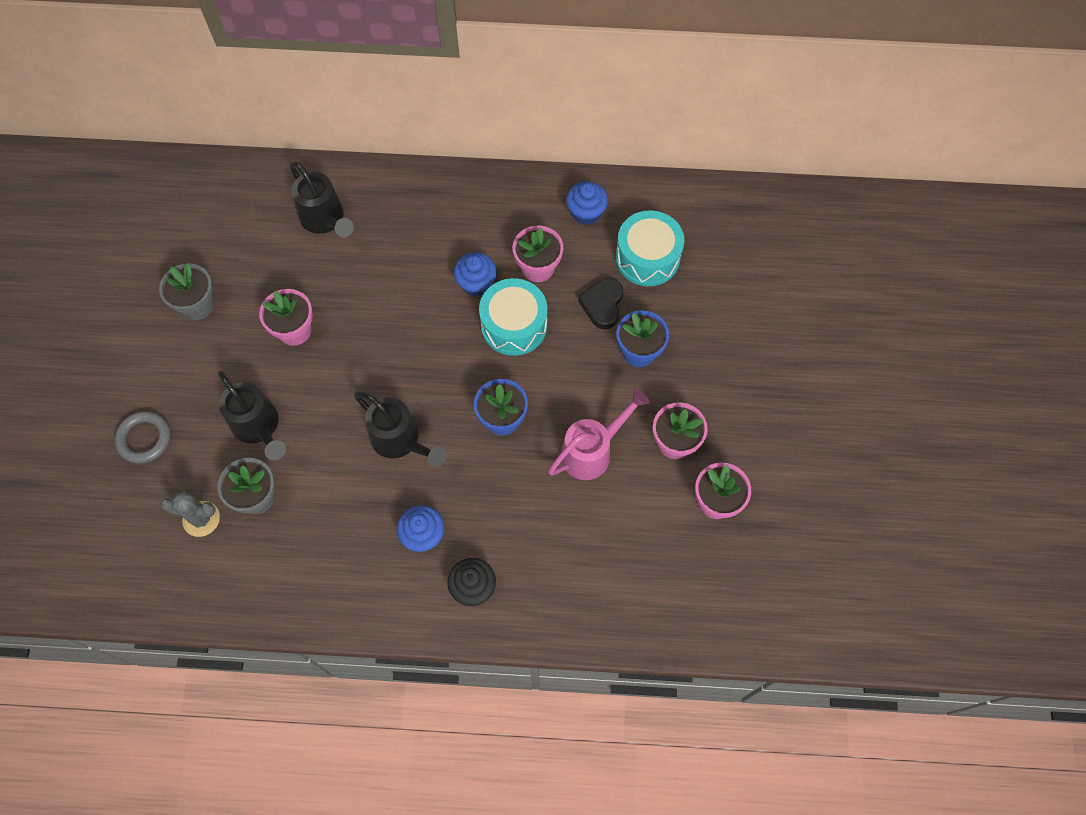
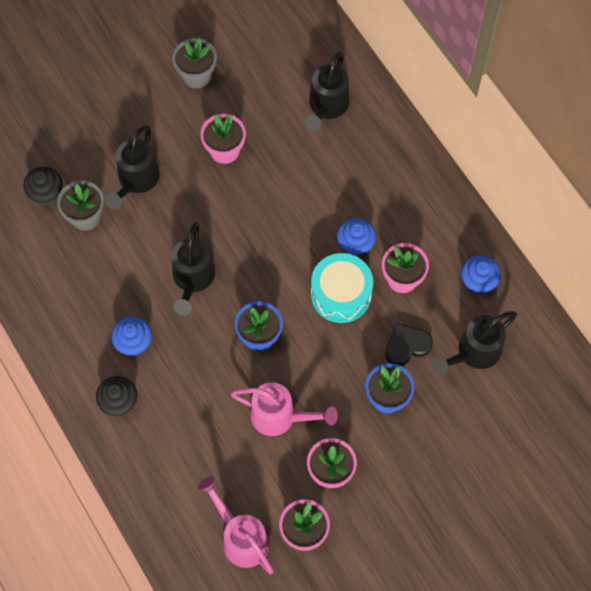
camera: 55 degrees right, 0 degrees up
grey ring [114,411,171,464] -> none
grey cactus [161,491,220,537] -> black cupcake [23,167,63,206]
turquoise drum [615,210,685,286] -> black watering can [432,311,517,375]
none -> pink watering can [198,477,274,574]

